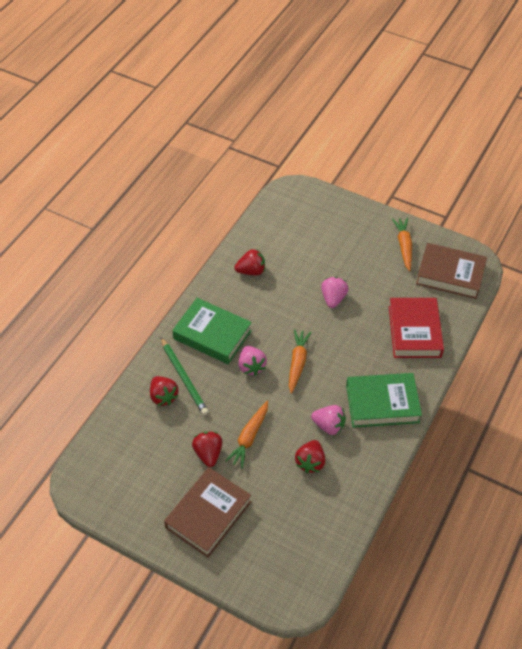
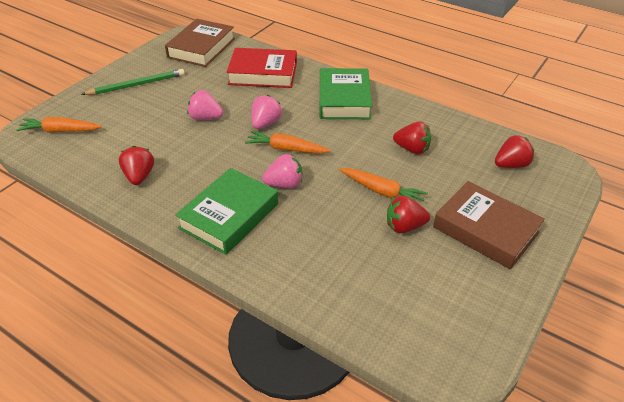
camera: 85 degrees left, 10 degrees down
red strawberry [150,376,179,406] -> red strawberry moved to [495,135,534,168]
green pencil [160,337,209,416] -> green pencil moved to [81,69,185,95]
pink strawberry [311,405,346,435] -> pink strawberry moved to [252,95,282,129]
orange carrot [392,218,412,271] -> orange carrot moved to [16,117,102,133]

